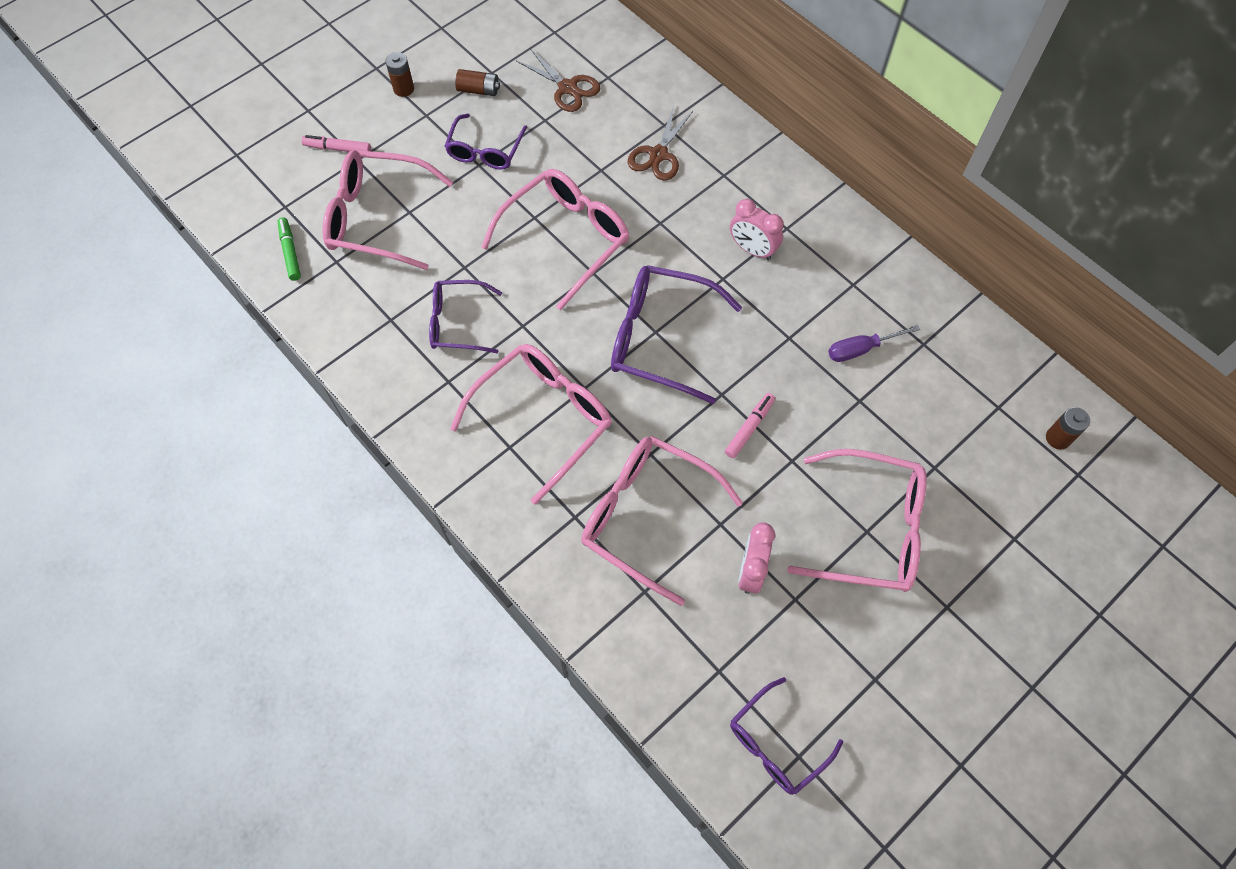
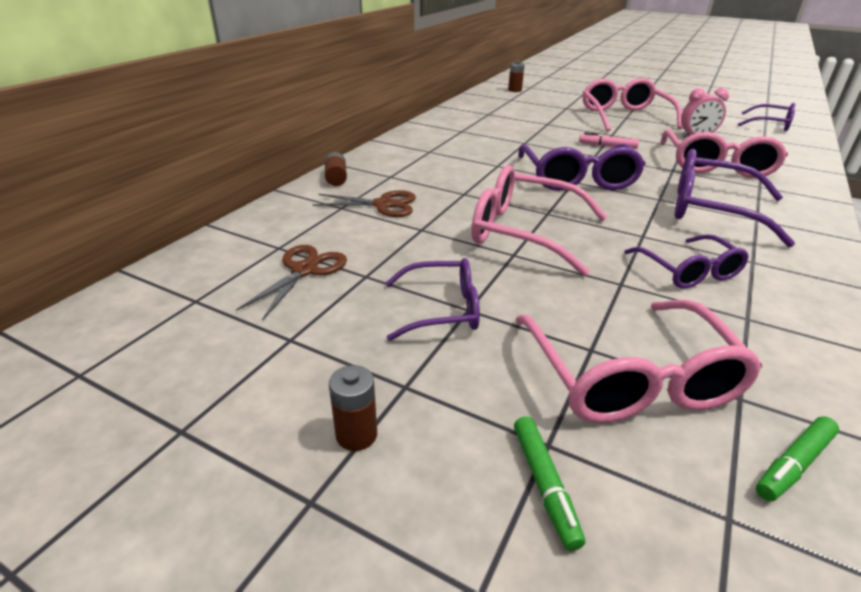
camera: 110 degrees left, 30 degrees down
pink marker [301,135,371,152] -> green marker [514,416,585,551]
pink glasses [450,344,612,505] -> purple glasses [674,149,795,247]
brown battery [455,69,500,96] -> brown battery moved to [325,152,347,186]
pink clock [730,199,784,260] -> none
purple screwdriver [828,325,920,362] -> none

